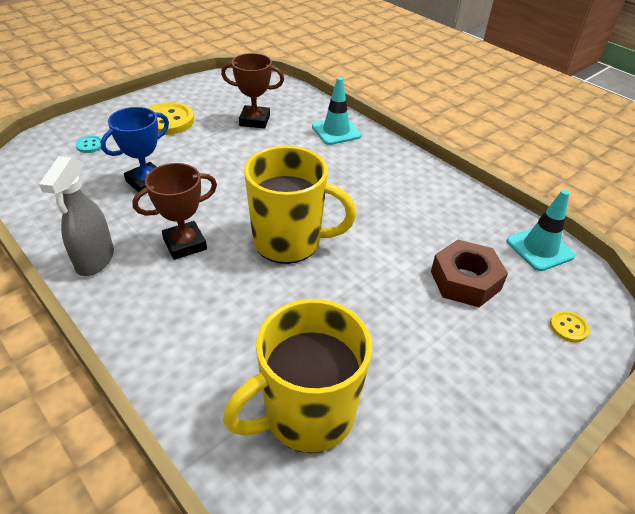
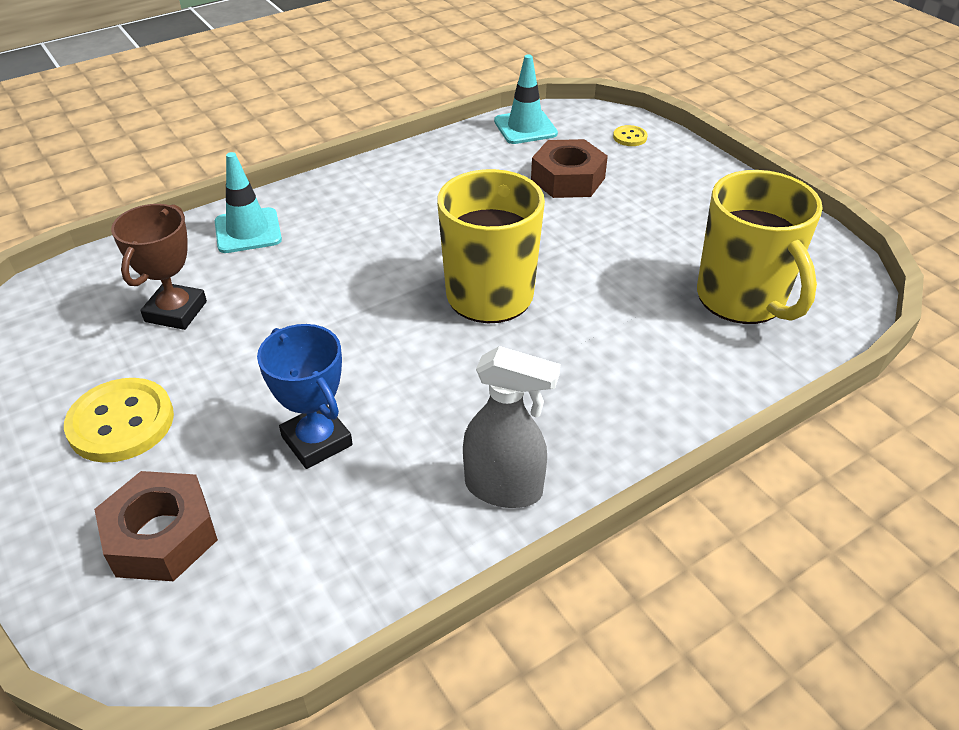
camera: 80 degrees left, 0 degrees up
turquoise button [76,135,102,153] -> brown nut [94,471,218,581]
brown trophy [132,163,217,260] -> none

